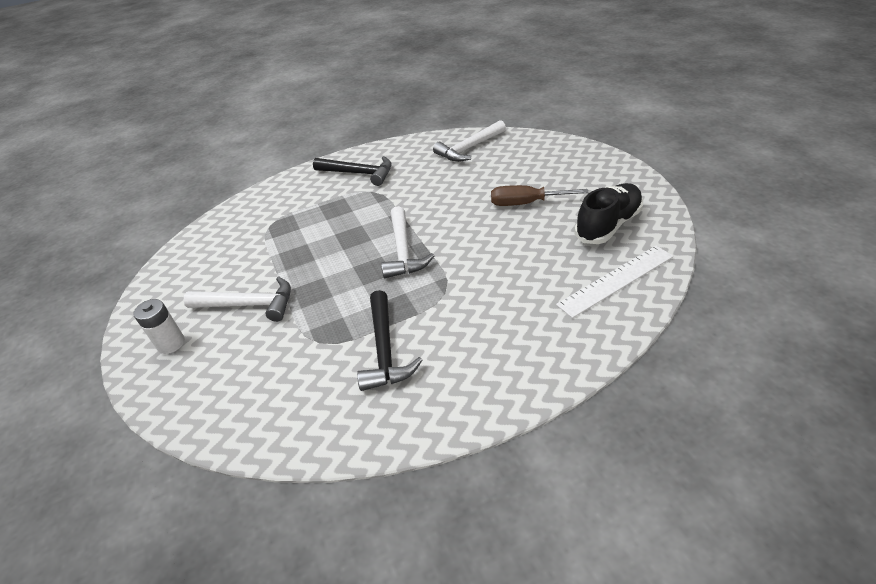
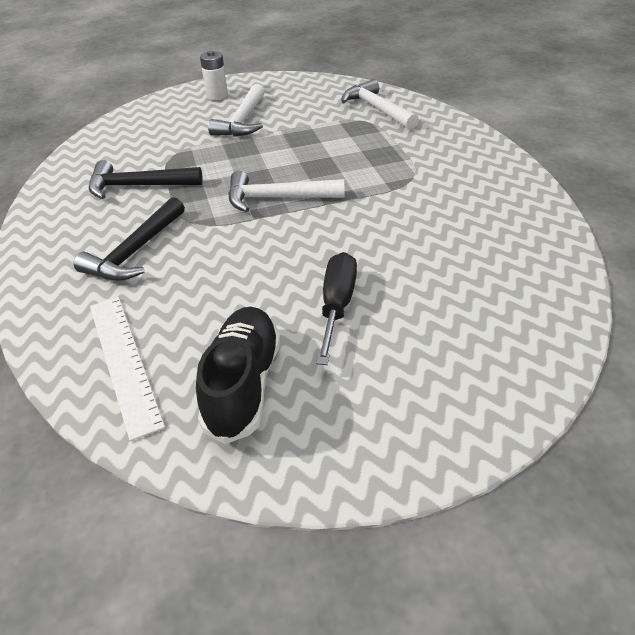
camera: 95 degrees right, 0 degrees up
black hammer [313,156,392,186] -> black hammer moved to [74,197,185,281]
white hammer [433,120,506,162] -> white hammer moved to [341,79,419,130]
brown screwdriver [491,185,589,206] -> black screwdriver [316,252,357,365]
black shoe [574,183,643,244] -> black shoe turned 135 degrees counterclockwise [196,307,281,444]

